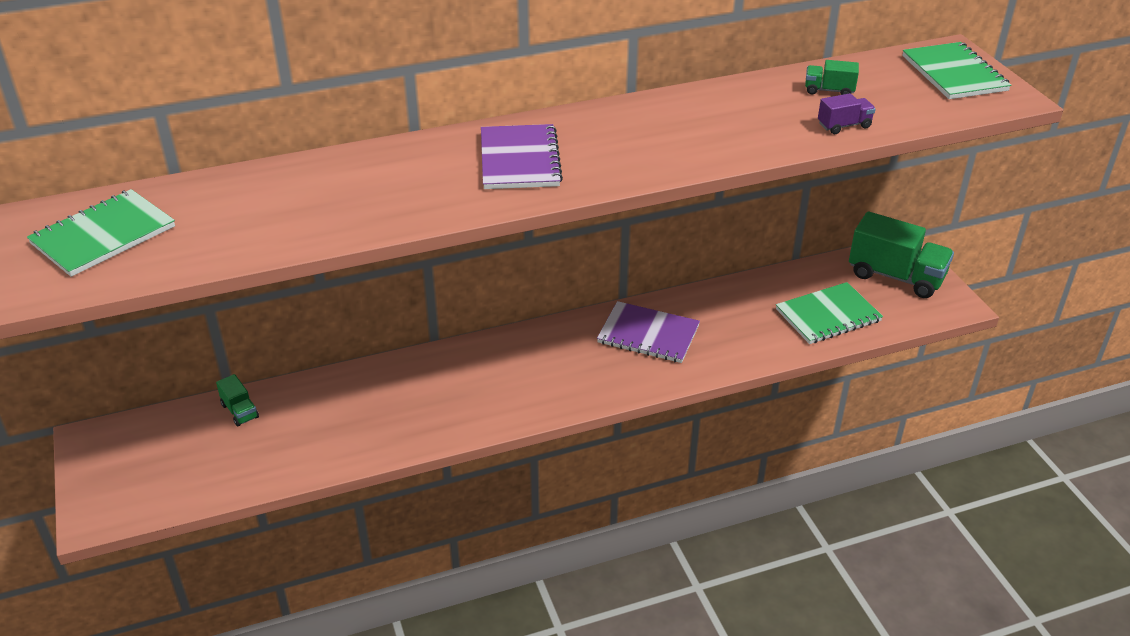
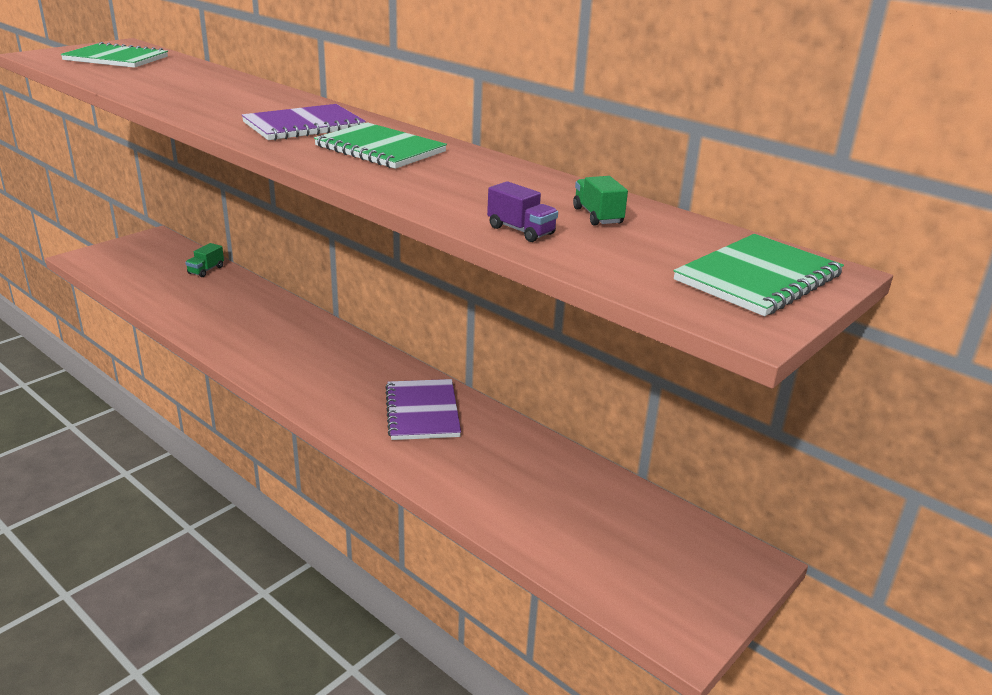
camera: 60 degrees right, 10 degrees down
green notebook [776,282,883,344] -> green notebook moved to [314,122,447,169]
green truck [849,211,954,298] -> none

